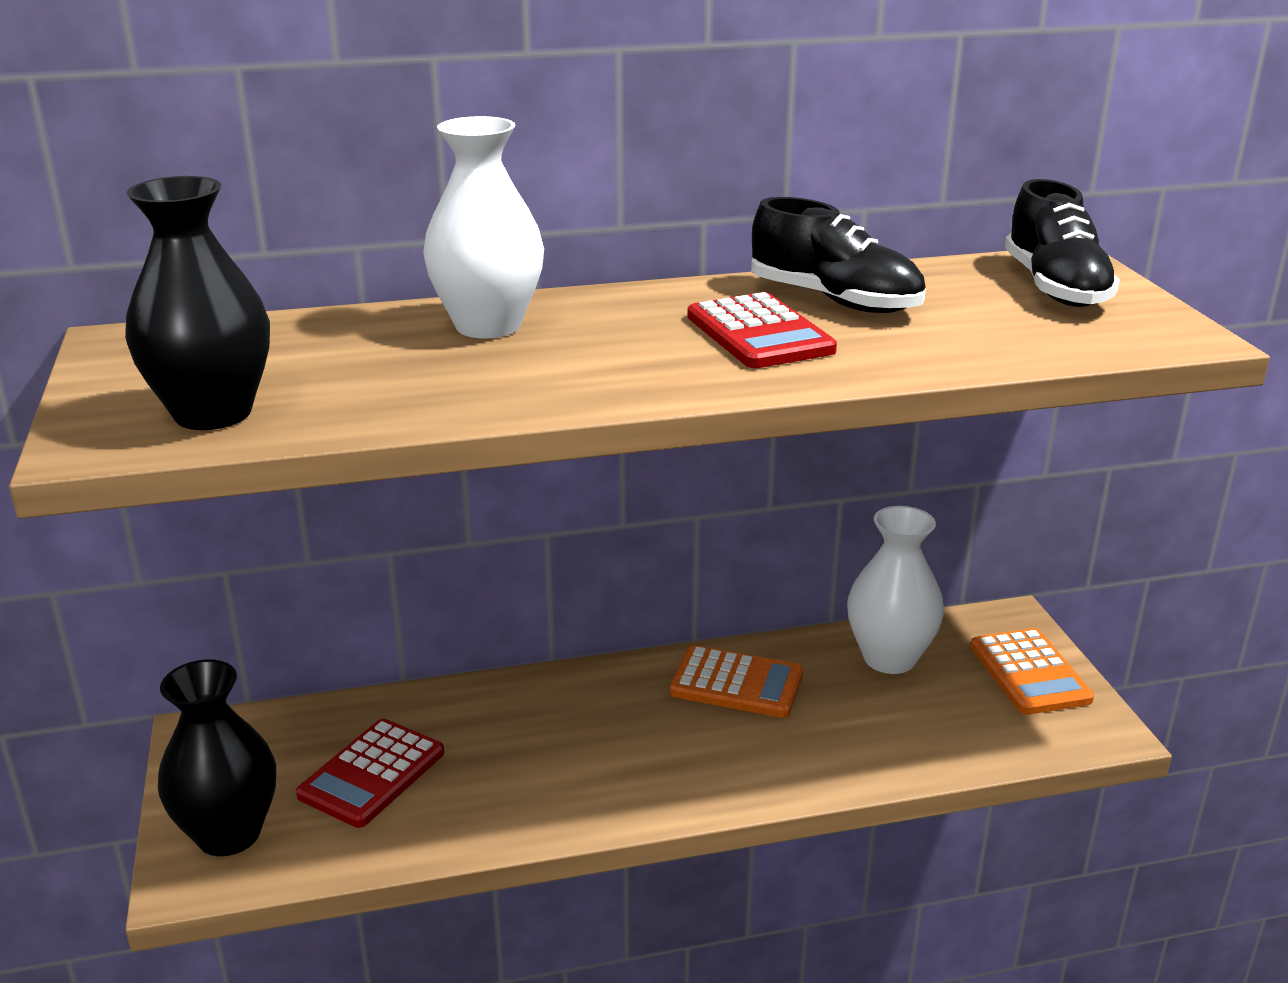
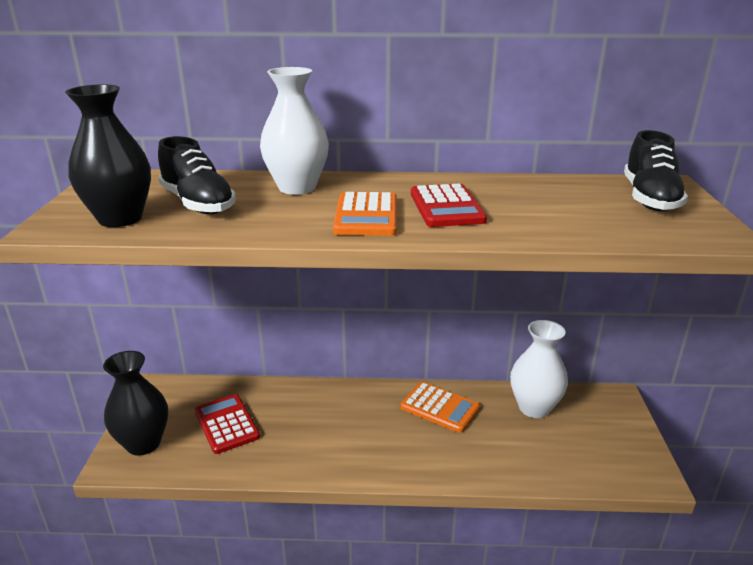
camera: 15 degrees right, 0 degrees up
red calculator [296,719,444,828] -> red calculator turned 105 degrees clockwise [195,394,260,454]
black shoe [751,197,926,313] -> black shoe moved to [158,136,236,214]
orange calculator [970,628,1094,715] -> orange calculator moved to [333,192,397,236]

